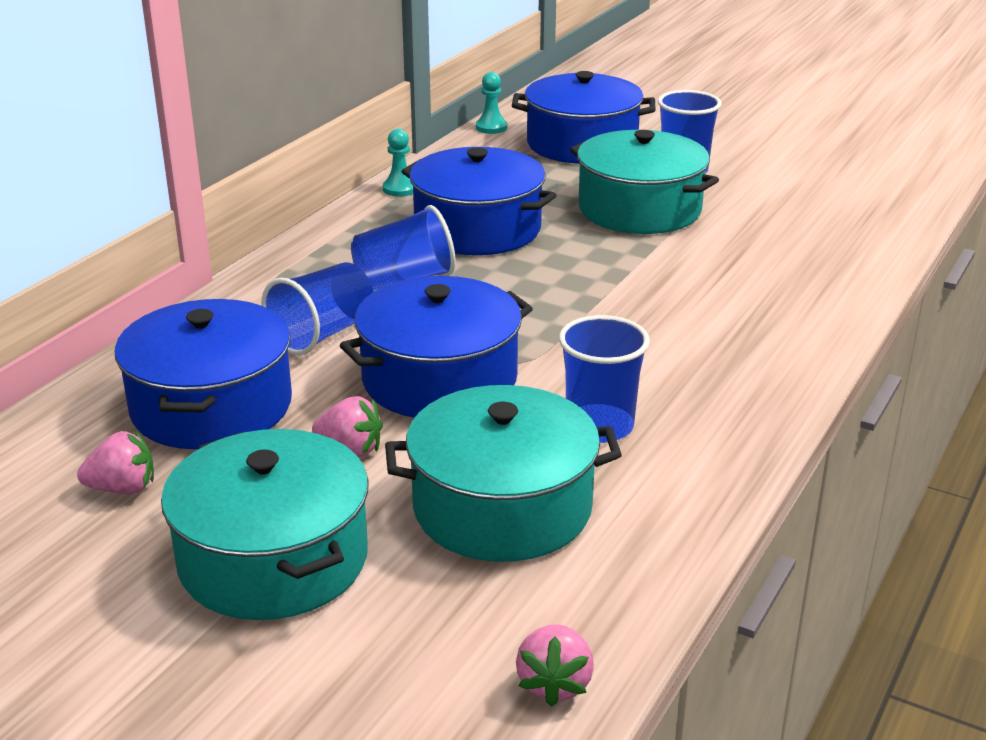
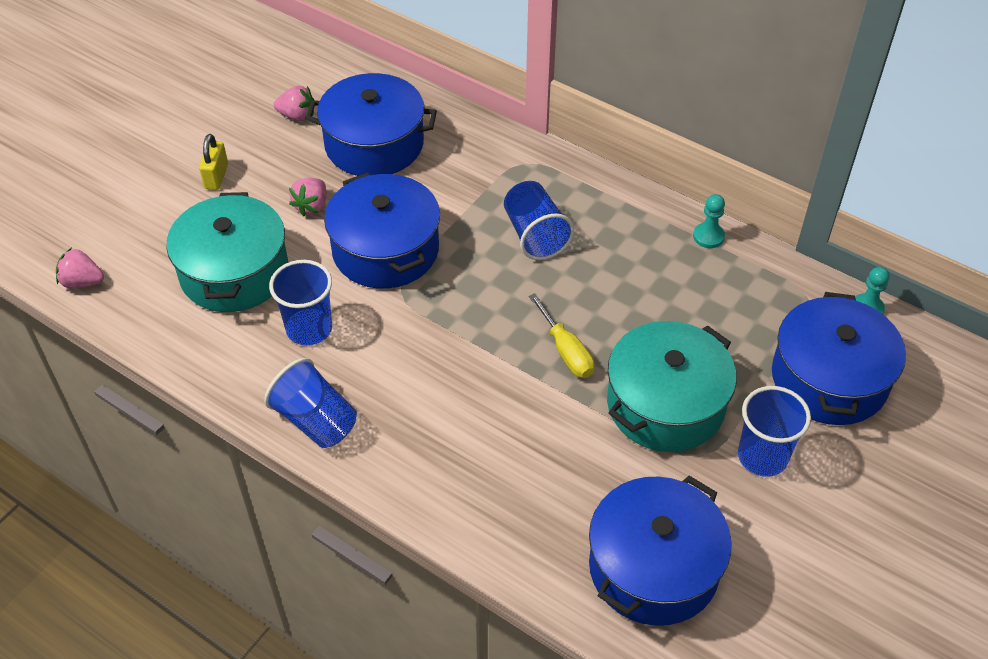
camera: 95 degrees right, 20 degrees up
pink strawberry [77,431,154,494] -> pink strawberry turned 75 degrees counterclockwise [274,85,314,121]
turquoise pot [161,429,369,620] -> yellow padlock [199,134,228,190]
blue cup [261,262,374,355] -> blue cup moved to [264,358,357,448]
blue pot [401,147,557,255] -> blue pot moved to [589,476,732,626]
none -> yellow screwdriver [529,294,595,378]

